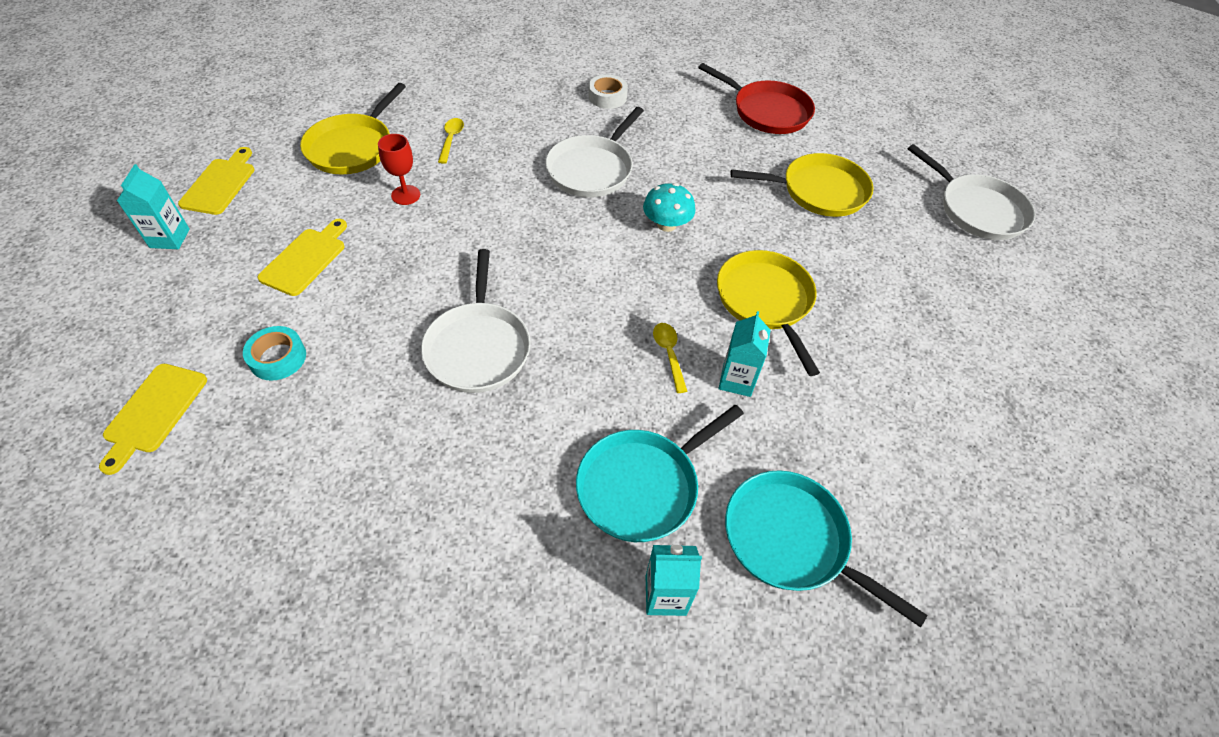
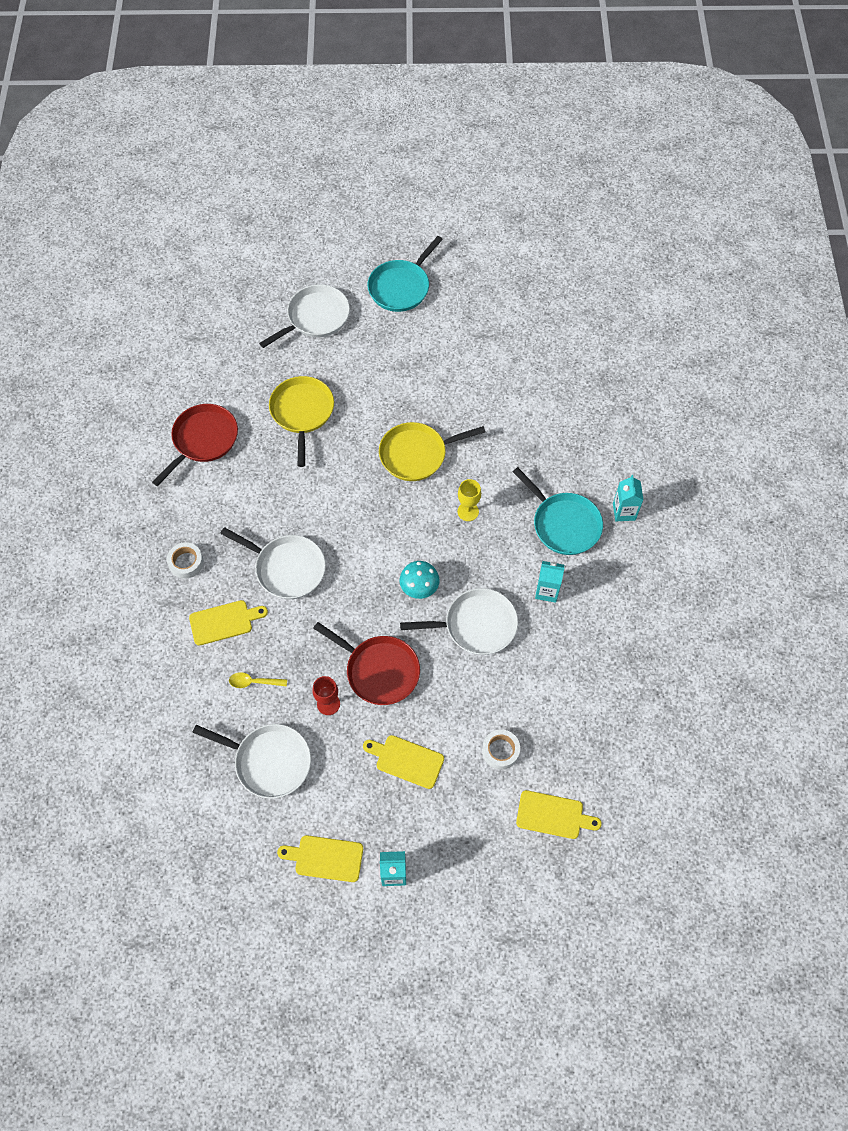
camera: 90 degrees left, 10 degrees up
turquoise tape [243,326,306,381] -> white tape [482,730,520,769]
yellow pan [300,83,406,174] -> white pan [192,724,311,799]
turquoise mushroom [643,183,695,232] -> turquoise mushroom moved to [399,561,440,599]
yellow spoon [653,323,687,393] -> yellow goblet [457,479,481,521]
turquoise carton [719,311,771,397] -> turquoise carton moved to [535,561,564,603]
turquoise pan [725,470,928,628] -> turquoise pan moved to [367,236,443,312]
none -> yellow cutting board [189,600,268,646]
none -> red pan [313,622,420,705]

